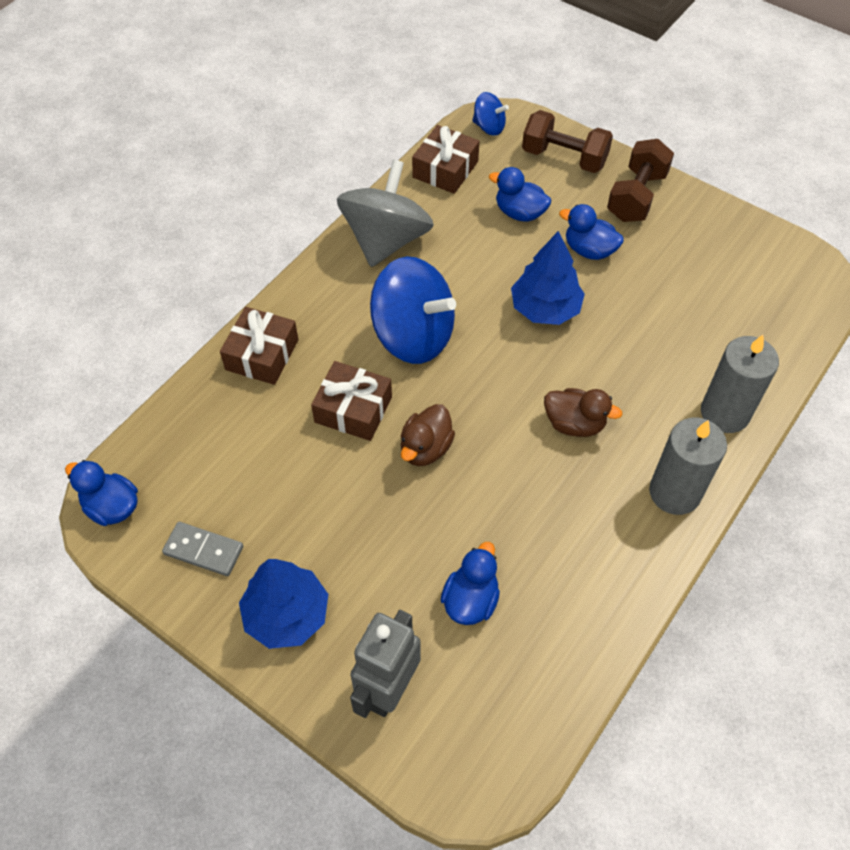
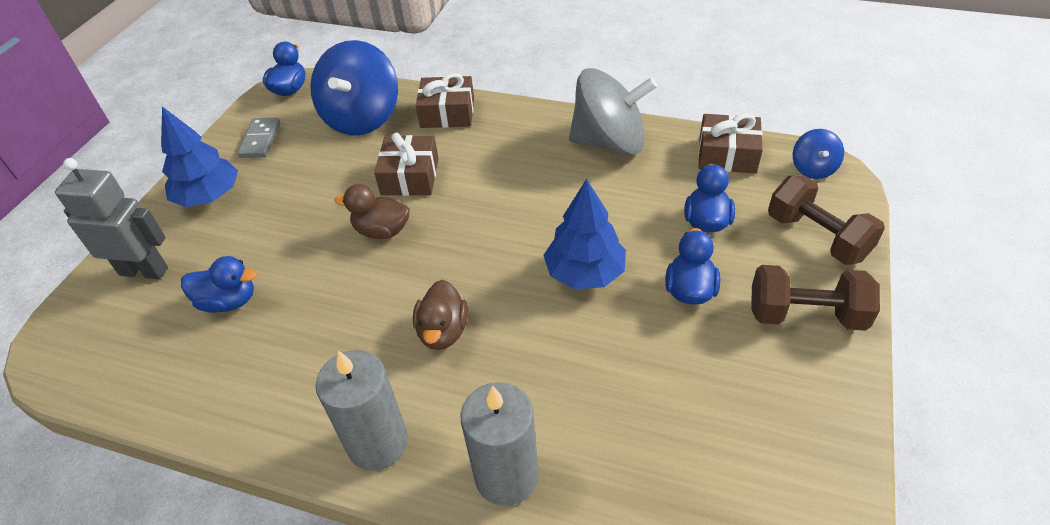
camera: 75 degrees right, 10 degrees down
blue spinning top [370,256,456,364] -> blue spinning top moved to [310,40,398,135]
brown dumbbell [522,110,613,173] -> brown dumbbell turned 45 degrees counterclockwise [768,175,885,265]

